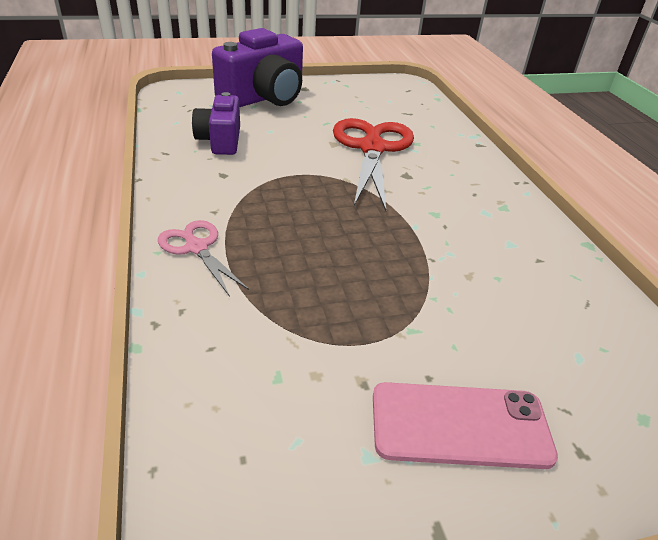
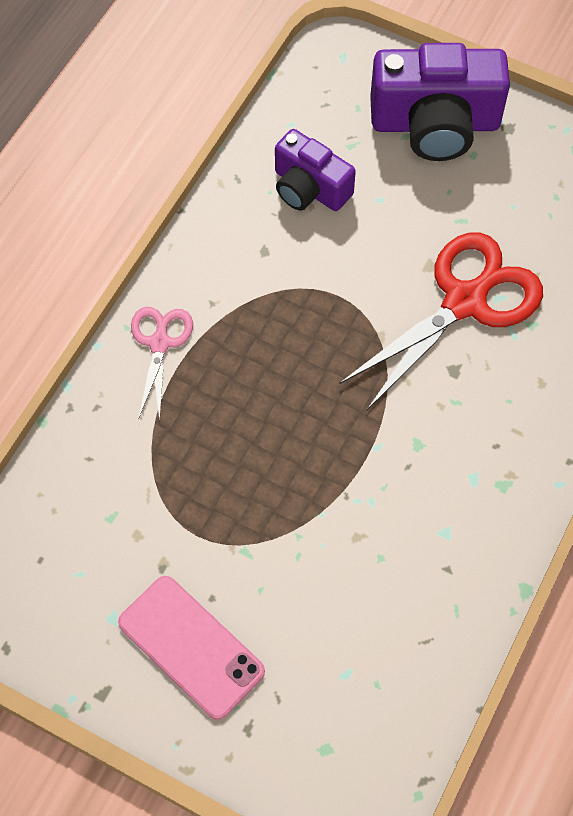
camera: 45 degrees right, 25 degrees up
purple camera [192,92,240,155] -> purple camera turned 90 degrees counterclockwise [275,129,356,211]

